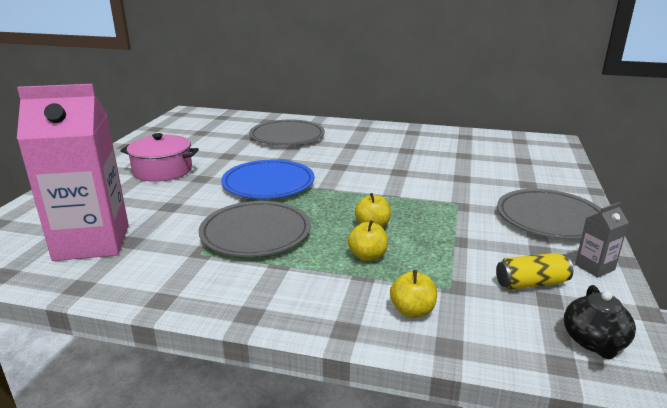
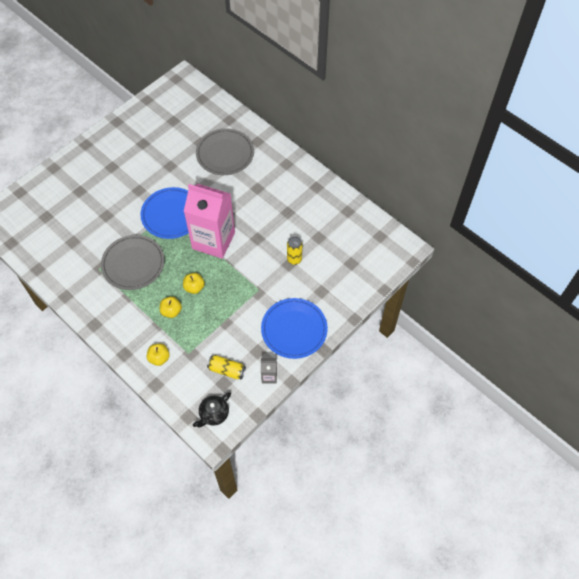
camera: 30 degrees right, 35 degrees up
pink carton [17,84,129,261] -> pink carton moved to [184,184,235,259]
pink pot [121,133,199,182] -> none
grey plate [497,189,601,239] -> blue plate [261,298,328,359]
none -> yellow can [287,236,302,265]

